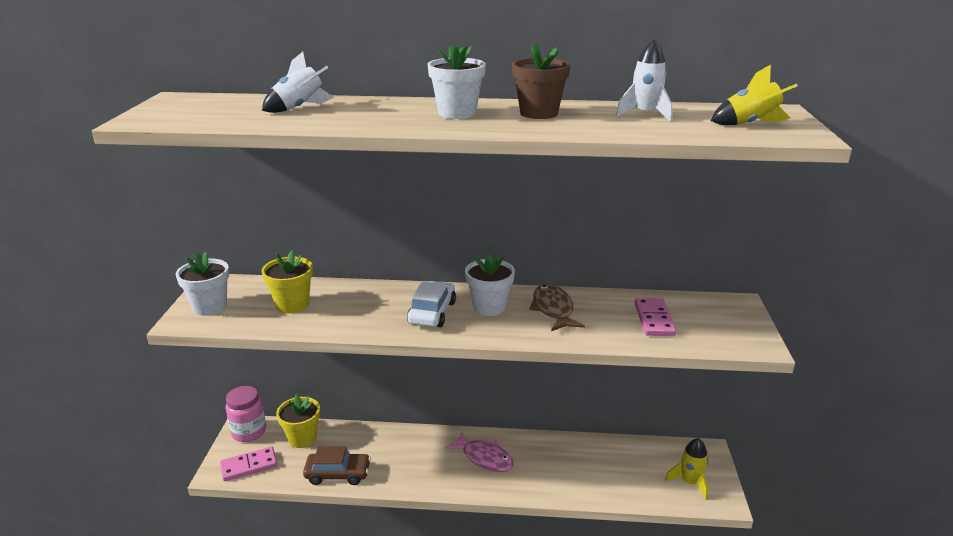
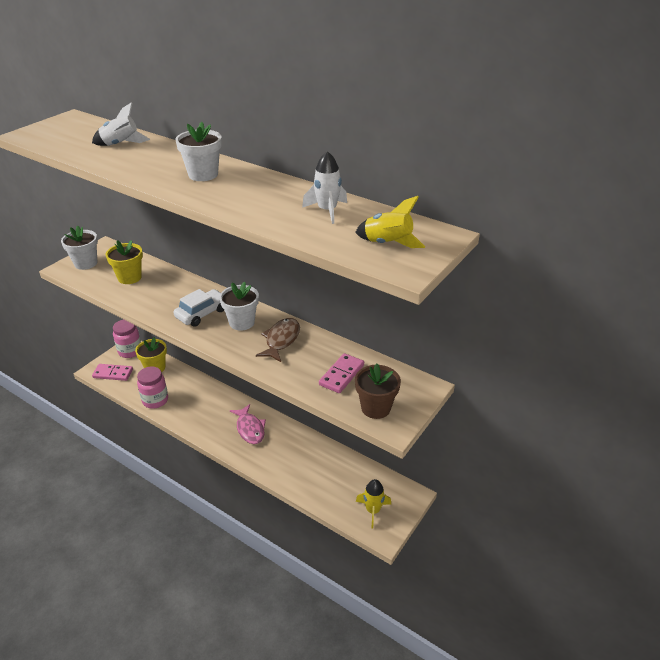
camera: 30 degrees right, 10 degrees up
brown car [303,446,371,485] -> pink jar [137,367,168,409]
brown flower pot [512,43,570,119] -> brown flower pot moved to [355,363,401,419]

